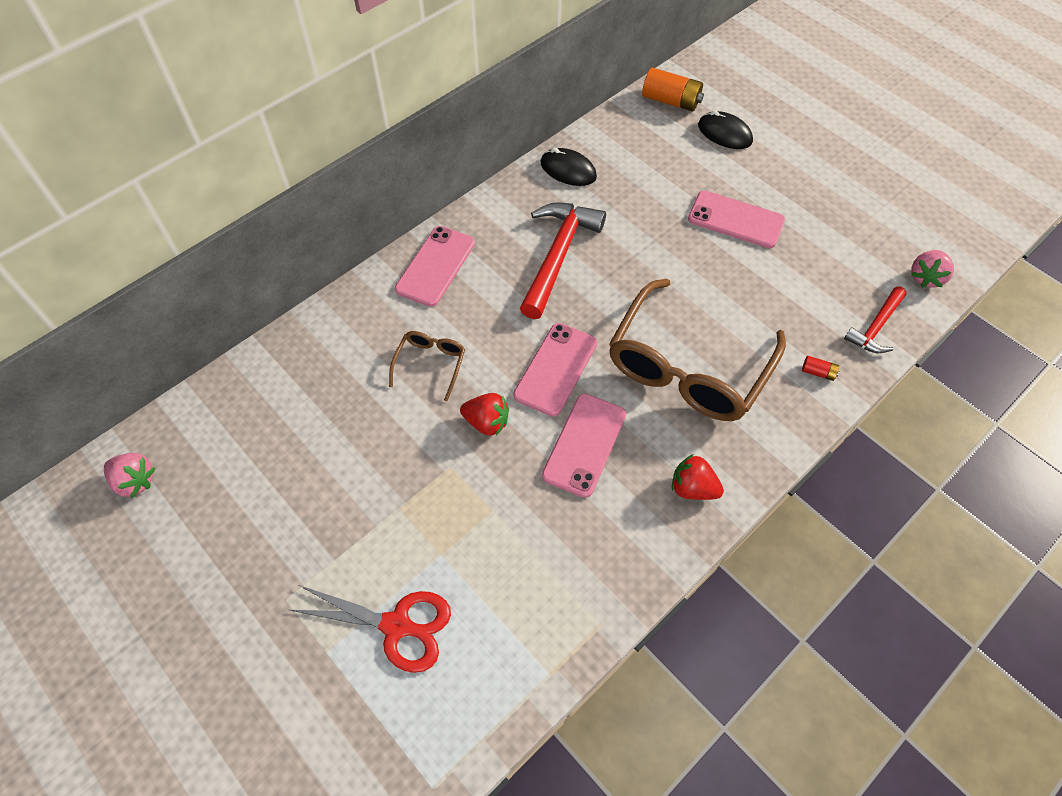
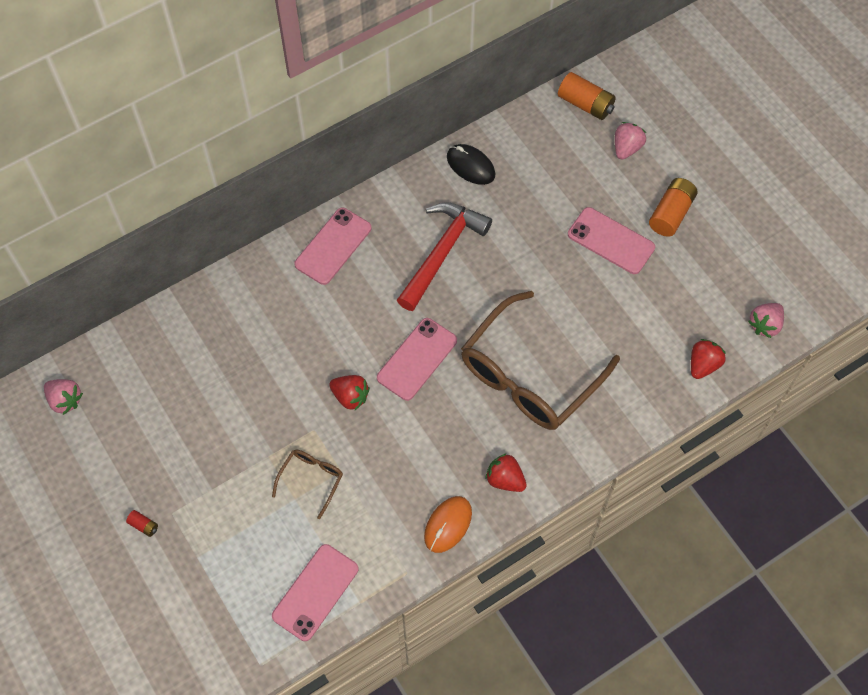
camera: 10 degrees right, 5 degrees up
red scissors [290,585,451,673] -> none
brown glasses [389,331,465,401] -> brown glasses moved to [272,450,343,519]
pink phone [542,394,626,498] -> pink phone moved to [272,544,359,641]
black mouse [698,110,753,149] -> pink strawberry [615,122,646,160]
red battery [802,356,840,381] -> red battery moved to [126,510,158,537]
red hammer [844,286,907,353] -> red strawberry [691,339,726,379]
none -> orange mouse [424,496,472,553]
none -> orange battery [649,178,698,237]

